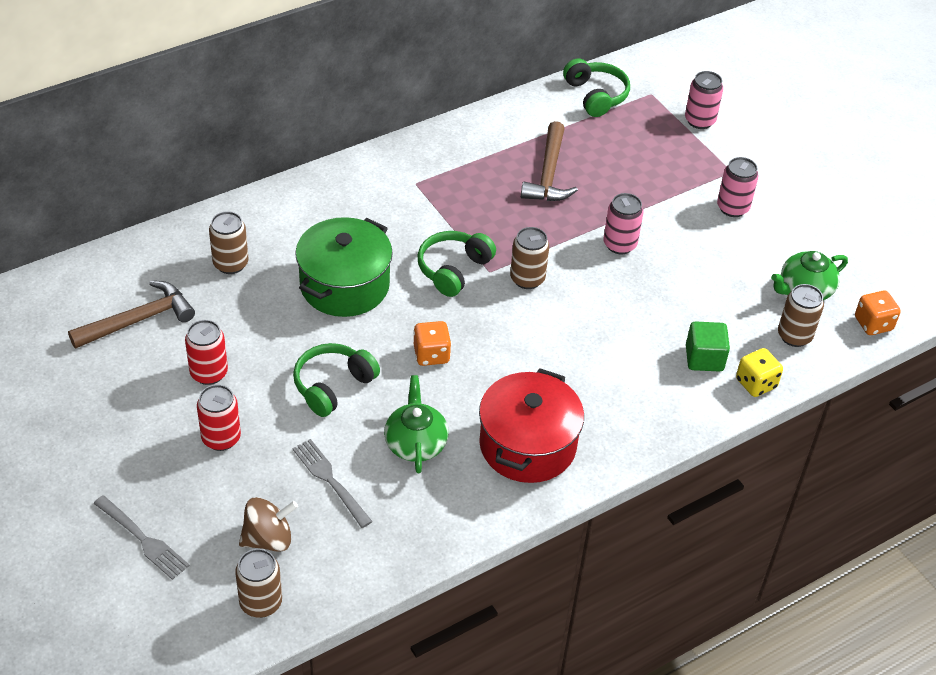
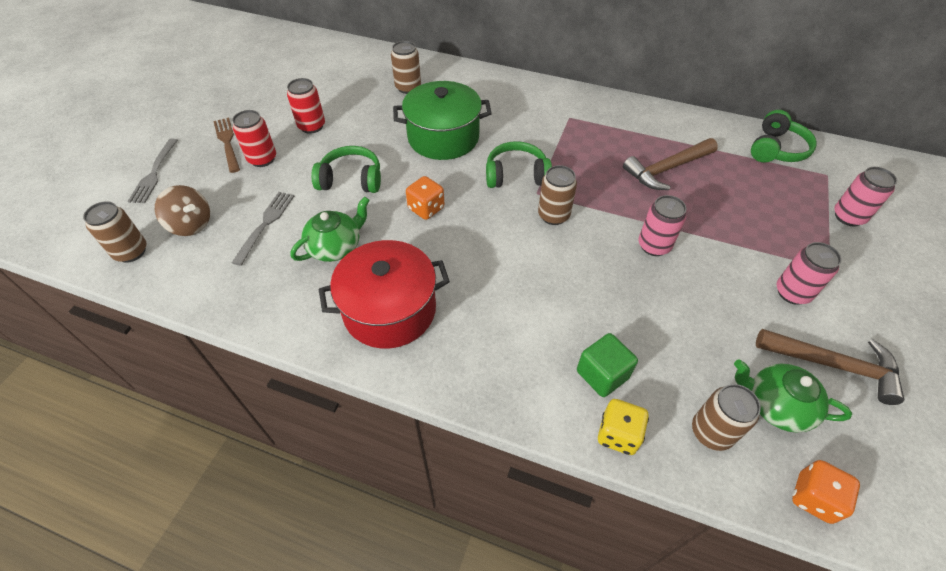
camera: 55 degrees right, 5 degrees up
brown hammer [68,281,195,349] -> brown hammer moved to [756,329,905,405]
none -> brown fork [213,117,240,173]

